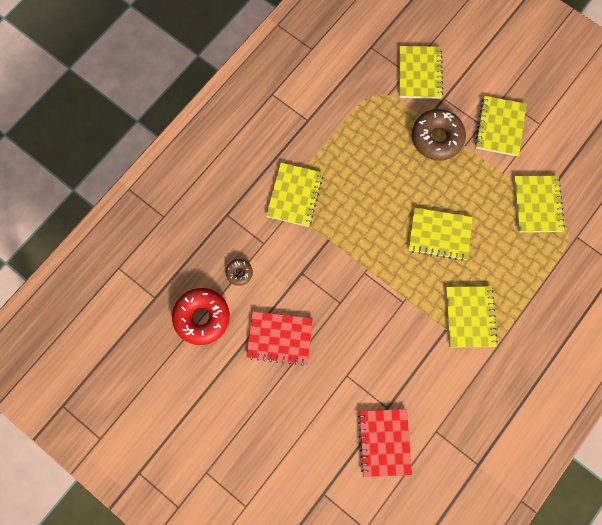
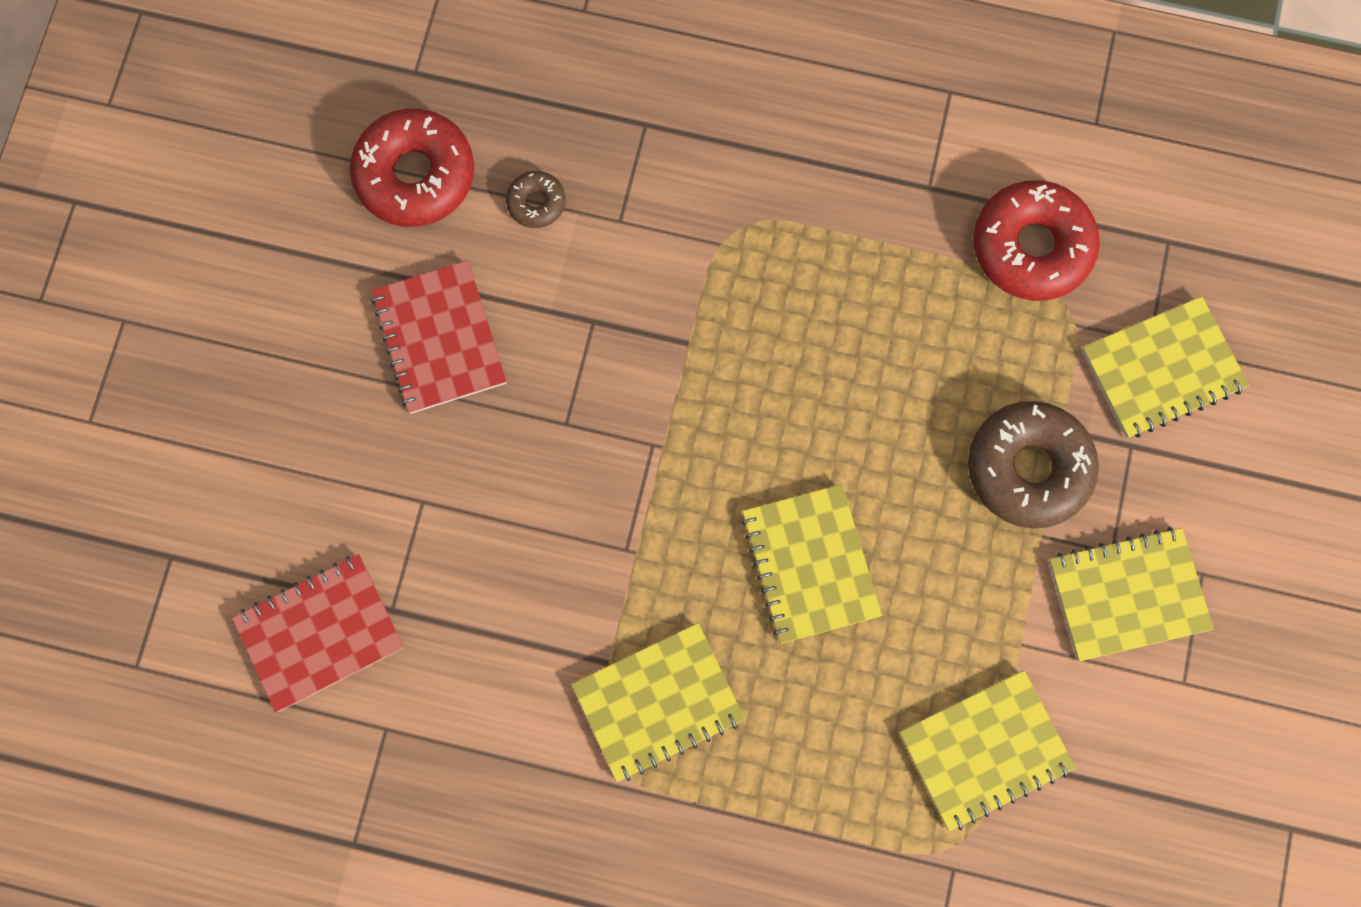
camera: 65 degrees right, 0 degrees up
yellow notebook [266,163,323,227] -> none
none -> red donut [973,181,1100,301]

